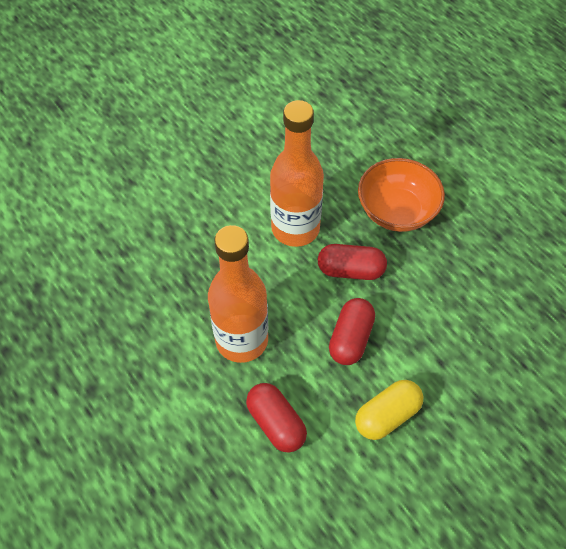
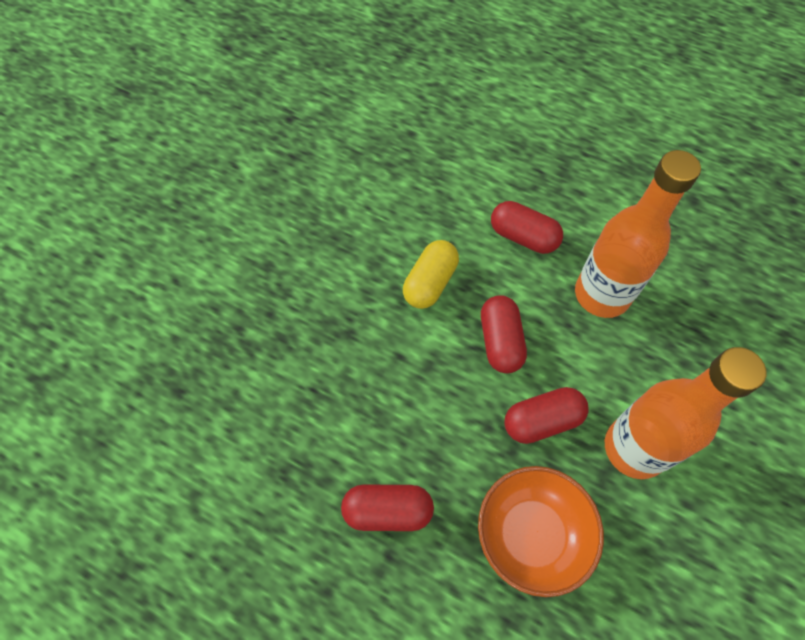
camera: 155 degrees right, 5 degrees up
none -> red capsule [341,485,434,531]

